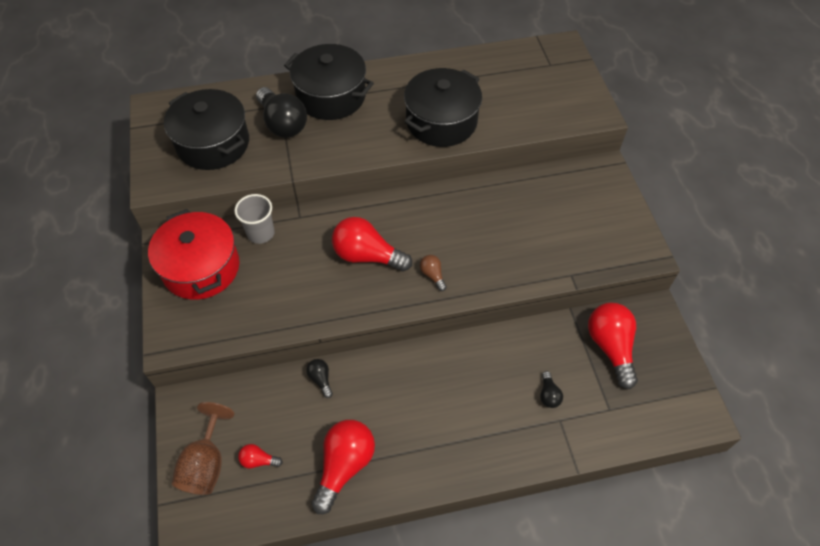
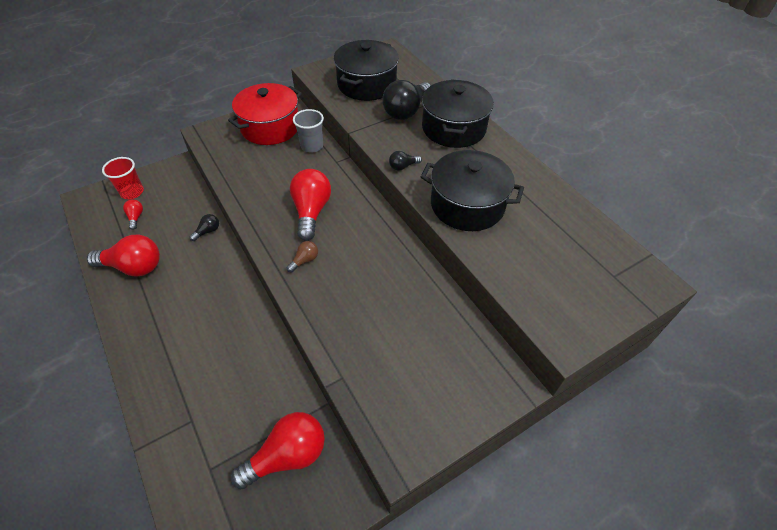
camera: 70 degrees right, 5 degrees down
brown goblet [172,402,234,495] -> red cup [102,157,144,199]
black light bulb [540,371,563,408] -> black light bulb moved to [389,151,422,171]

